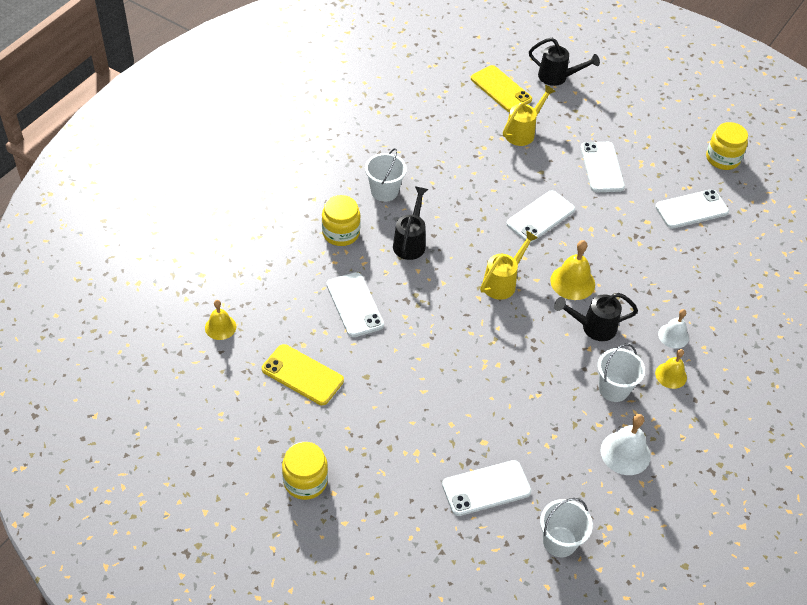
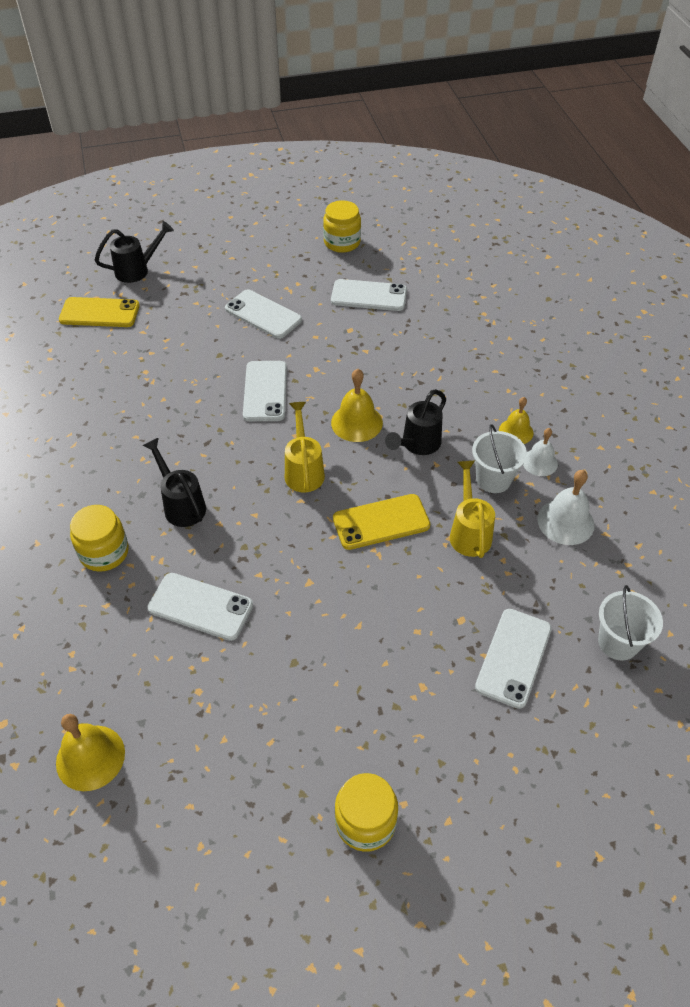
camera: 45 degrees left, 0 degrees up
yellow bell [205,300,236,340] -> yellow bell [56,714,125,791], size x1.51
yellow phone [262,344,344,405] -> yellow phone moved to [333,494,430,550]
white bucket [365,148,407,202] -> none
yellow watering can [503,84,556,146] -> yellow watering can moved to [450,461,495,558]
white phone [655,189,729,229] -> white phone turned 75 degrees clockwise [331,279,407,311]
white bell [658,309,689,349] -> white bell moved to [523,428,558,476]

